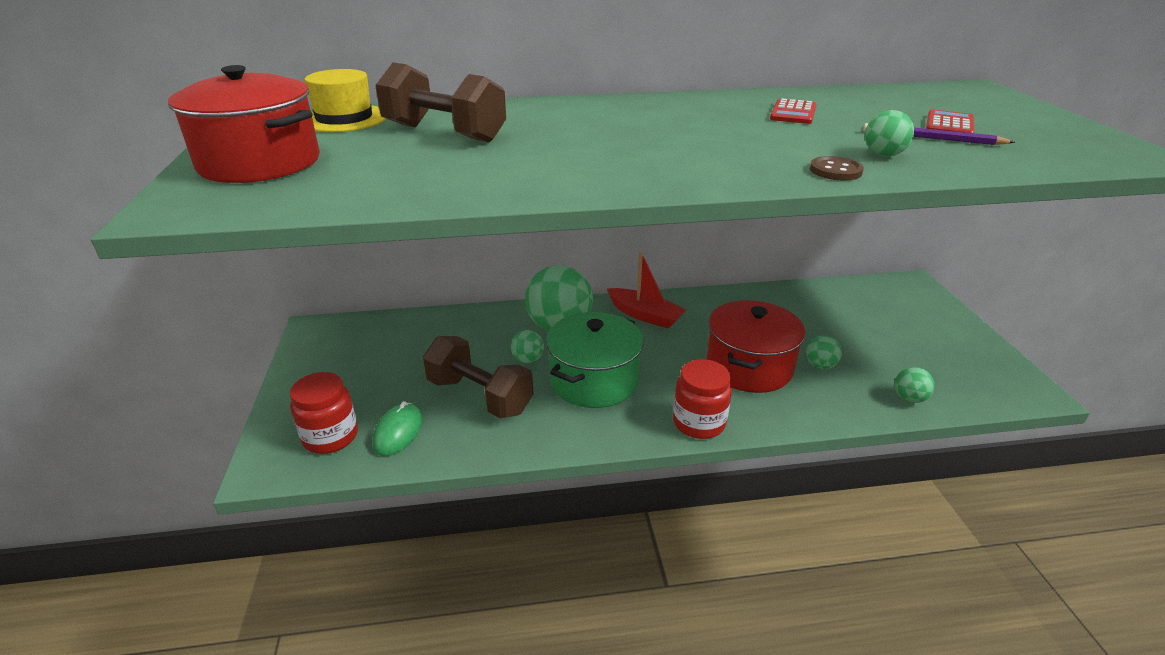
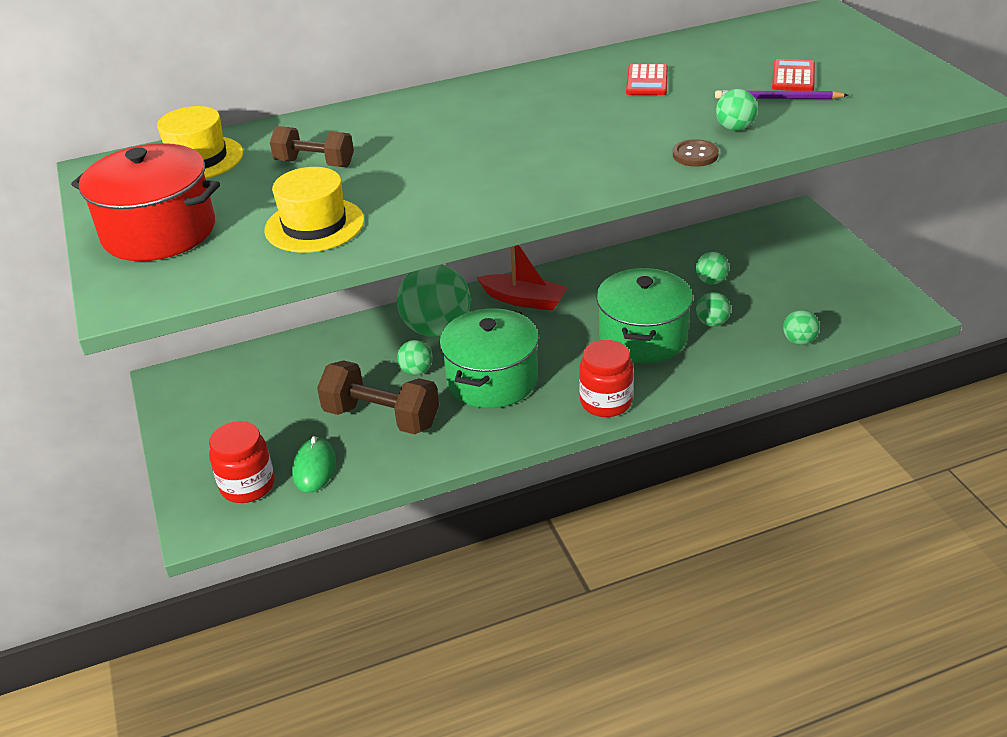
camera: 10 degrees left, 5 degrees up
brown dumbbell [375,62,506,143] -> brown dumbbell [270,126,354,167], size x0.62
red pot [706,300,805,393] -> green pot [596,268,693,363]
none -> yellow hat [264,167,364,253]
none -> green ball [696,252,729,285]

